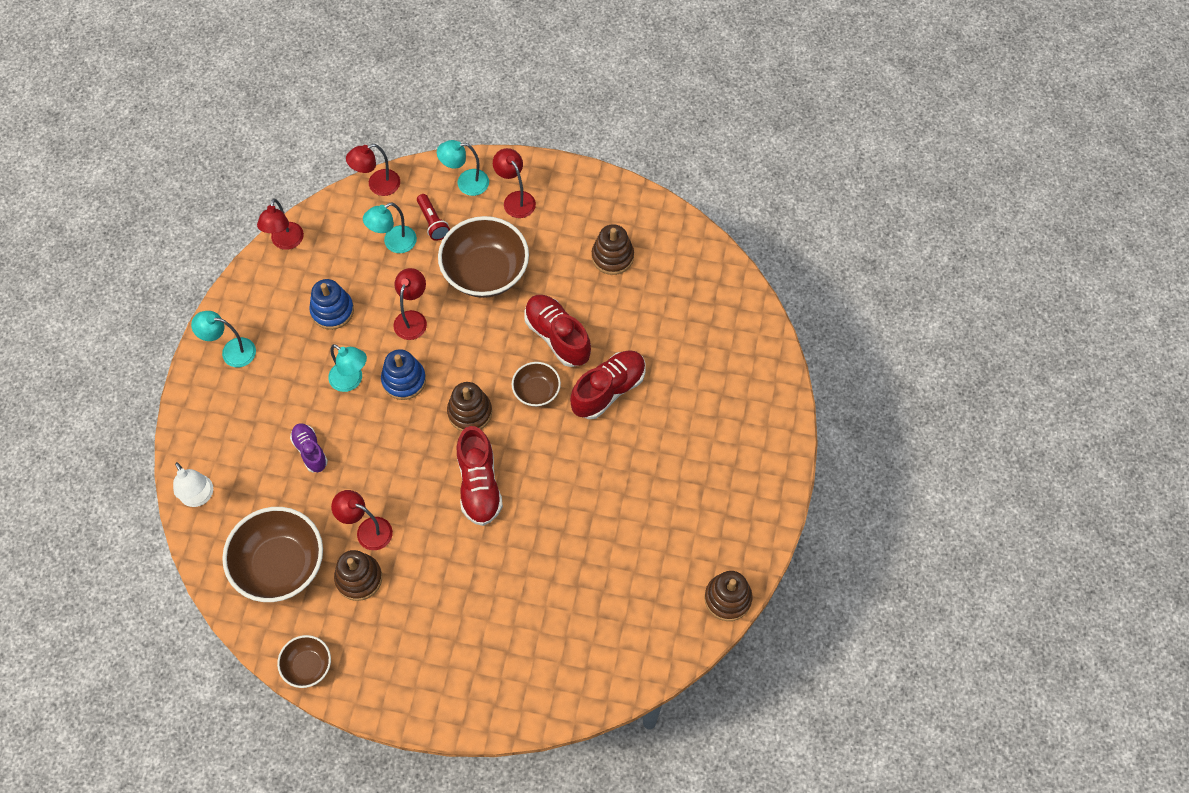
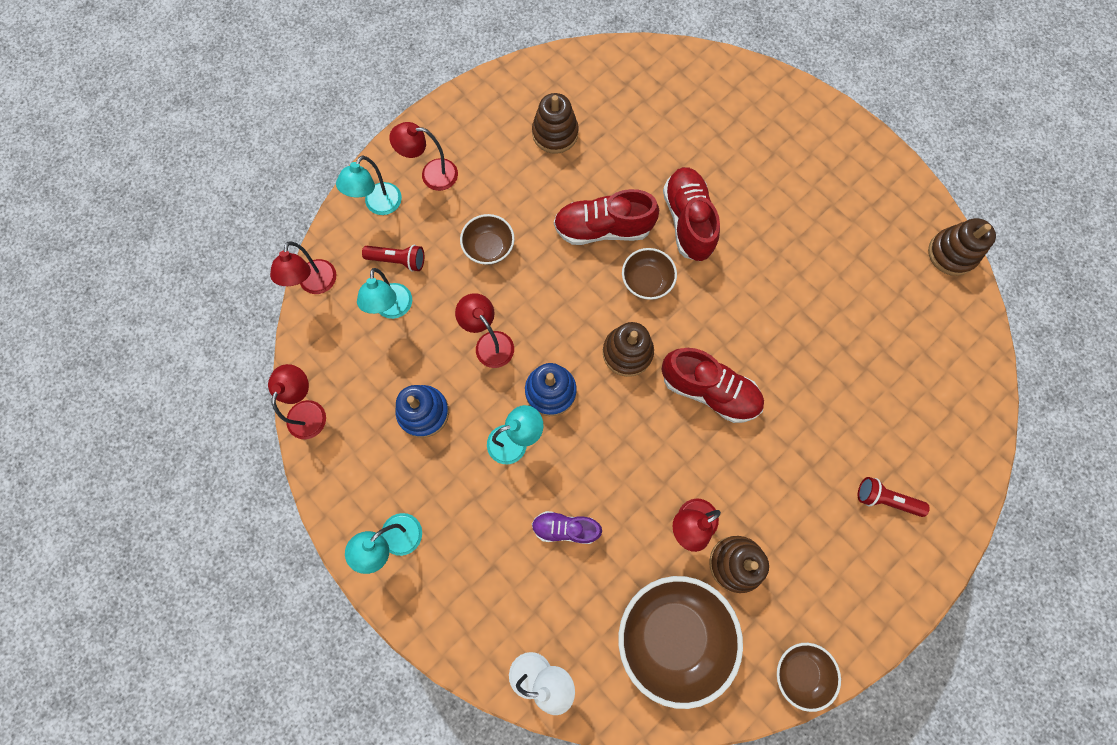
camera: 55 degrees left, 10 degrees up
red lamp [257,199,304,250] -> red lamp turned 120 degrees counterclockwise [268,364,326,439]
brown bowl [438,216,529,298] -> brown bowl [460,214,515,265], size x0.52
none -> red flashlight [858,477,930,517]

